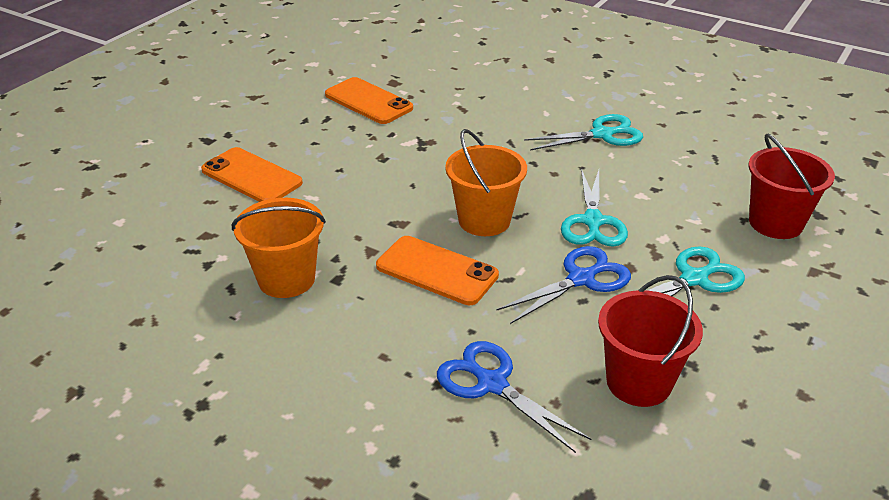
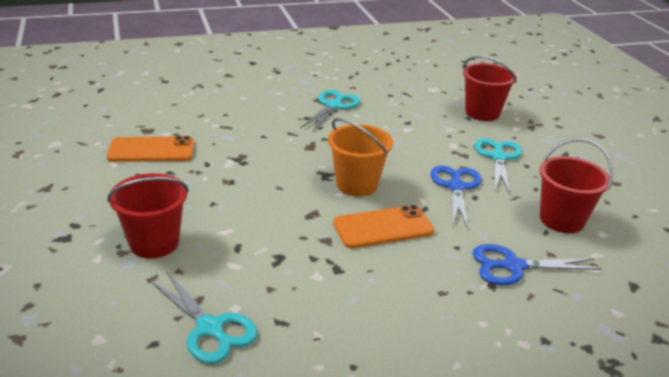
camera: 50 degrees left, 5 degrees down
orange phone [201,147,303,202] -> red bucket [107,173,189,258]
orange bucket [232,198,326,298] -> none
turquoise scissors [561,169,628,247] -> turquoise scissors moved to [150,271,258,364]

